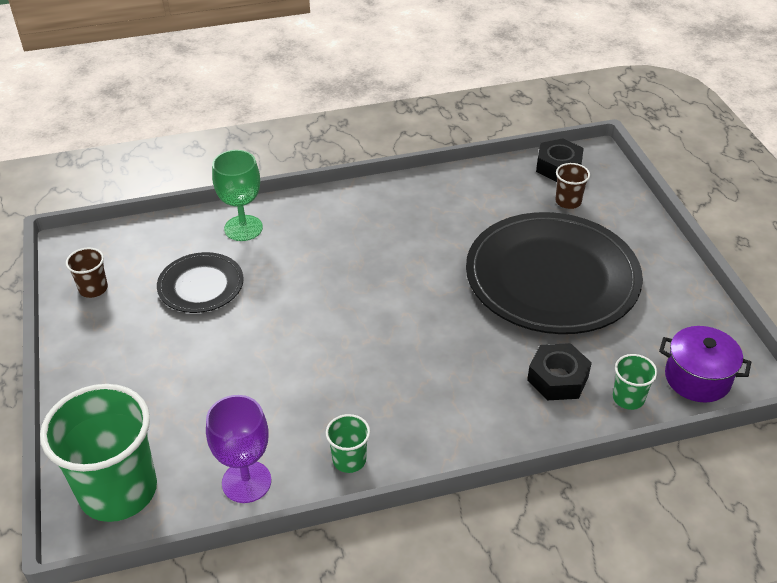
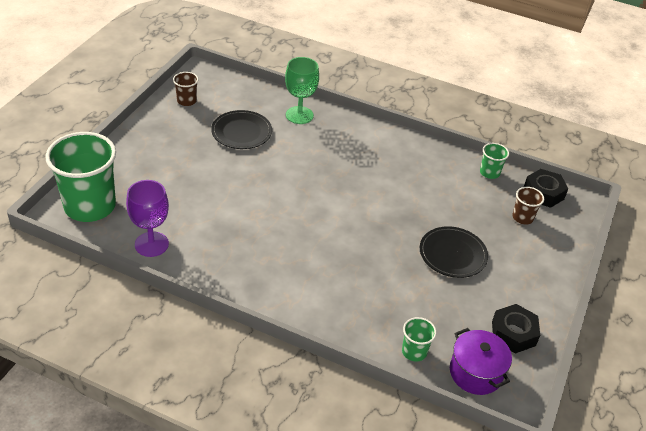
camera: 35 degrees right, 0 degrees up
green cup [326,414,370,473] -> green cup moved to [480,143,509,179]
black plate [466,212,643,334] -> black plate [420,226,488,278], size x0.49
black nut [527,343,592,400] -> black nut moved to [492,304,540,354]

